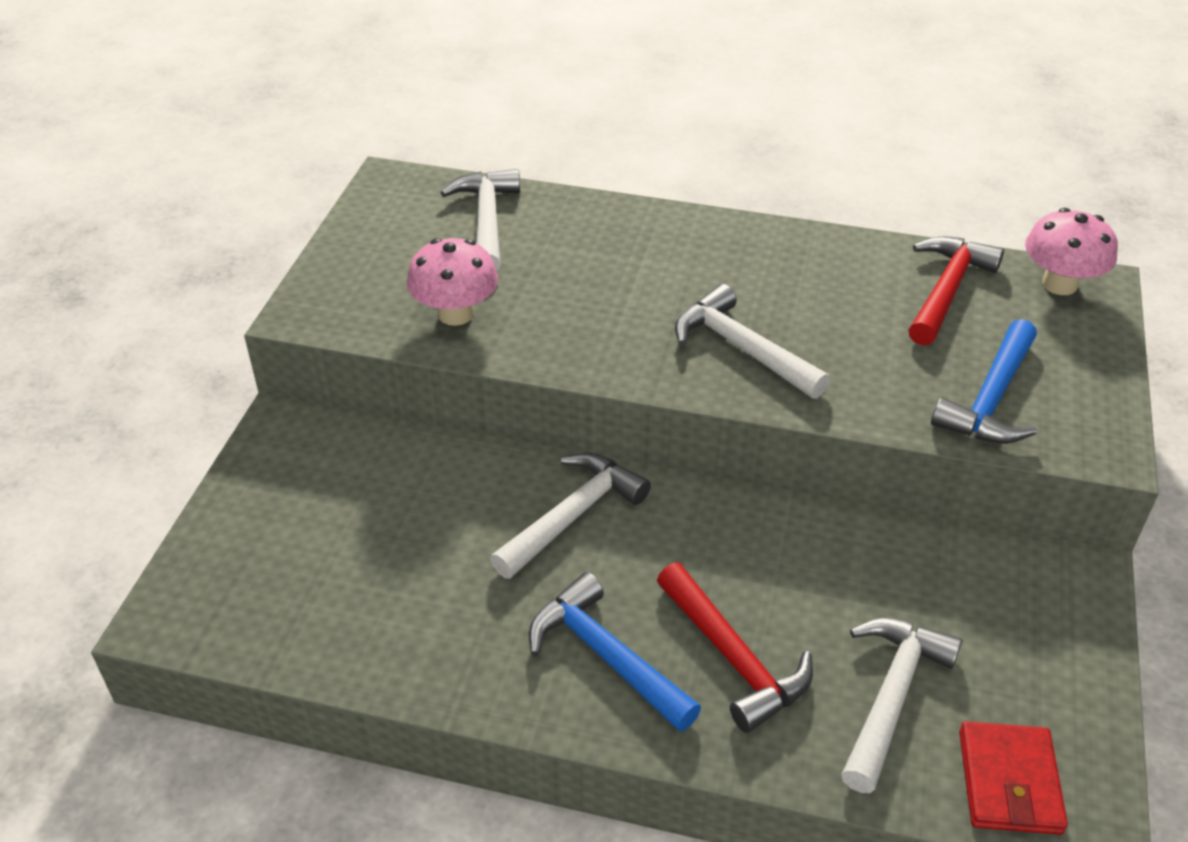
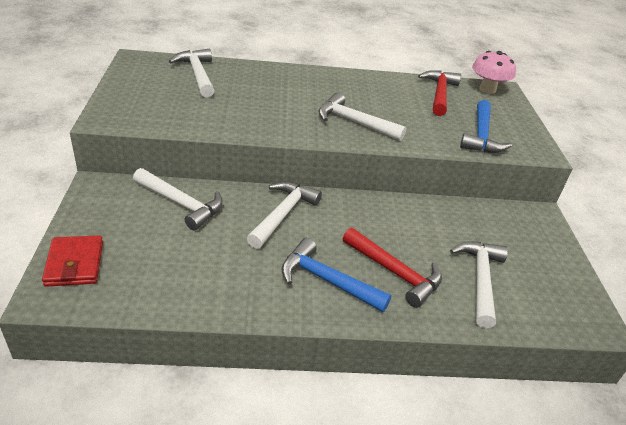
camera: 20 degrees left, 5 degrees down
pink mushroom [407,238,498,326] -> none
red wallet [959,721,1068,835] -> red wallet moved to [42,235,103,287]
none -> white hammer [133,168,223,231]

